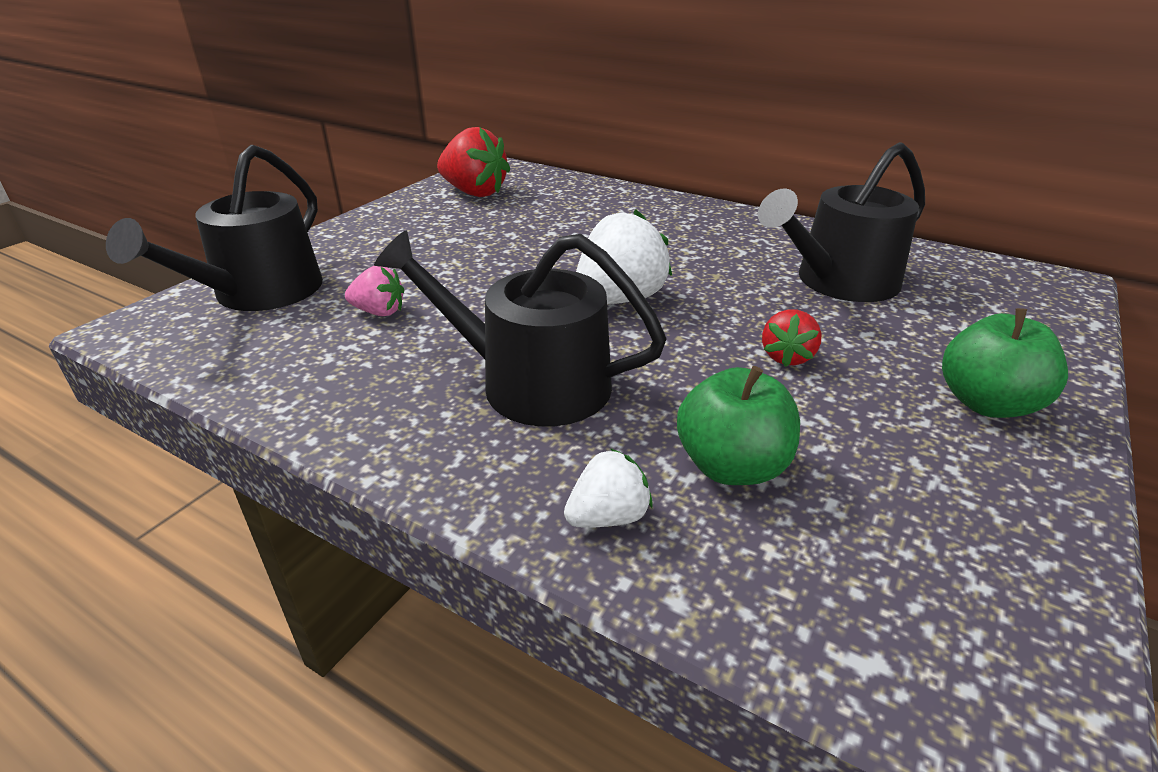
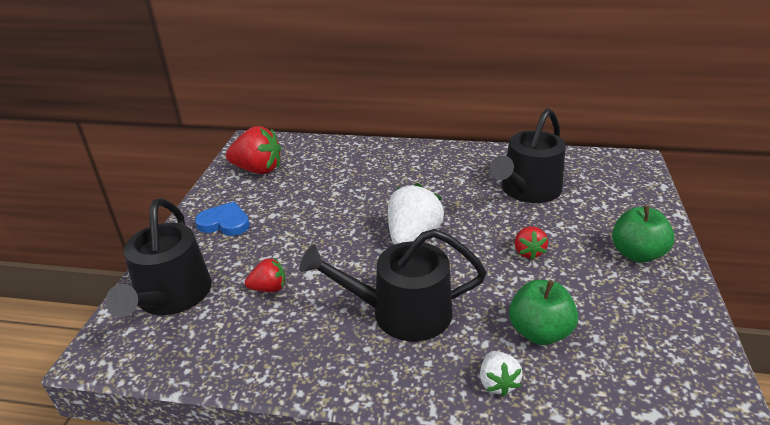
camera: 20 degrees left, 0 degrees up
pink strawberry [345,266,404,316] -> red strawberry [245,258,285,292]
white strawberry [564,448,652,528] -> white strawberry turned 135 degrees clockwise [480,351,522,397]
none -> blue heart [195,202,250,236]

